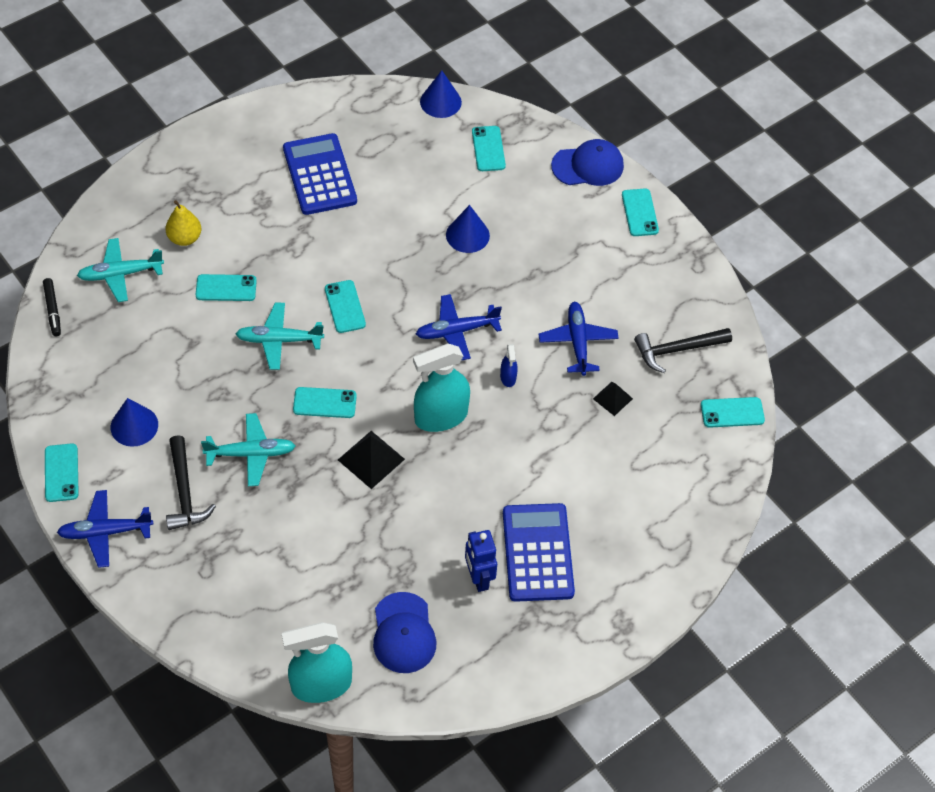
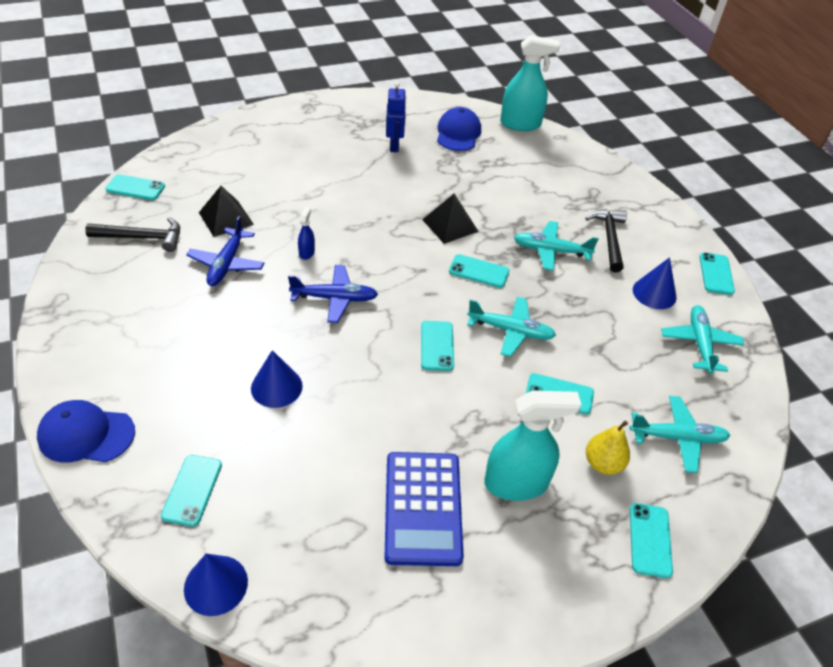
camera: 165 degrees left, 10 degrees down
black marker [43,278,61,336] -> none
blue plane [57,490,153,568] -> none
turquoise spray bottle [413,344,470,432] -> turquoise spray bottle moved to [484,391,582,501]
blue calculator [503,503,575,602] -> none
black pyramid [593,382,633,416] -> black pyramid [199,186,254,237], size x1.62
turquoise phone [622,189,659,236] -> turquoise phone moved to [630,503,673,578]
none -> turquoise plane [661,305,745,374]

